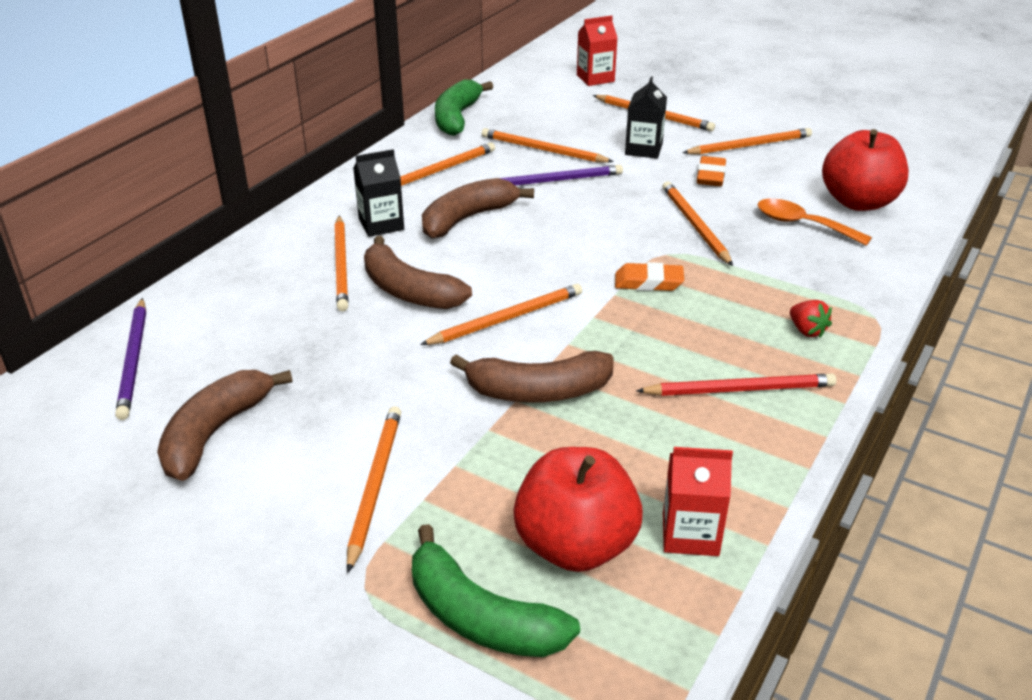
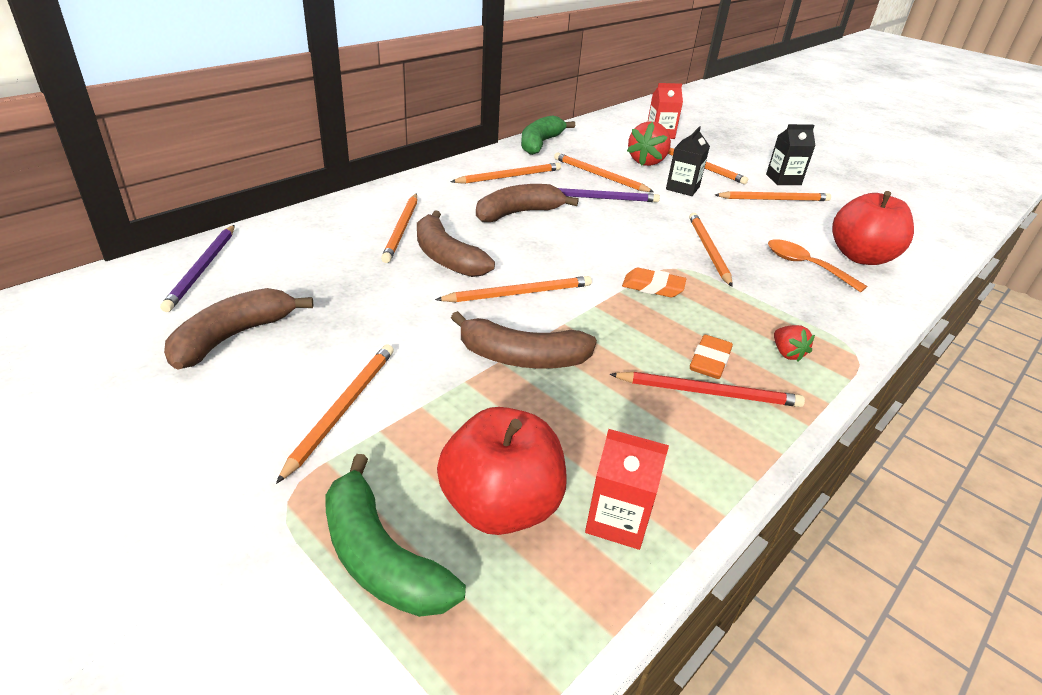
camera: 10 degrees right, 0 degrees up
black carton [353,149,404,237] -> black carton moved to [766,124,816,185]
orange eraser [697,156,726,186] -> orange eraser moved to [690,335,733,379]
none -> red strawberry [627,121,671,166]

